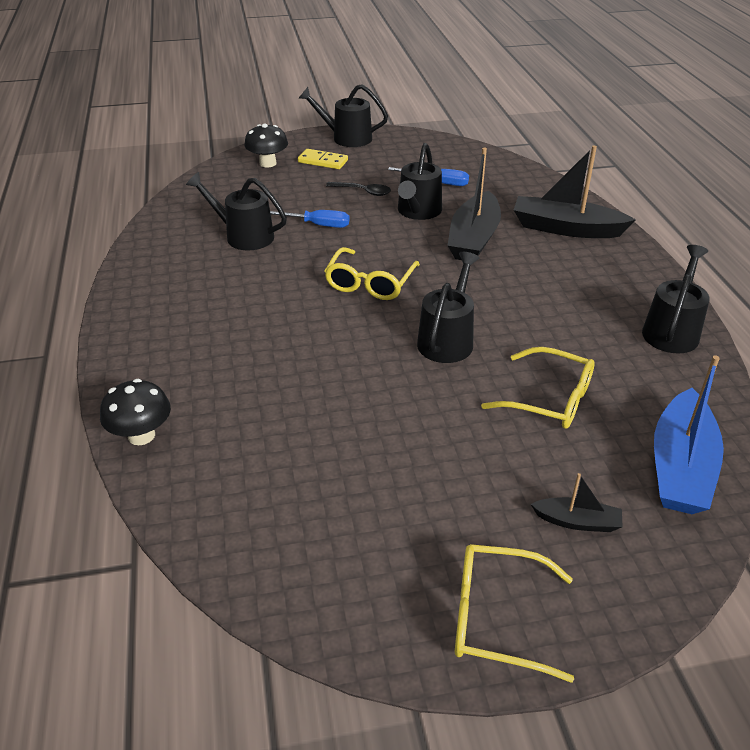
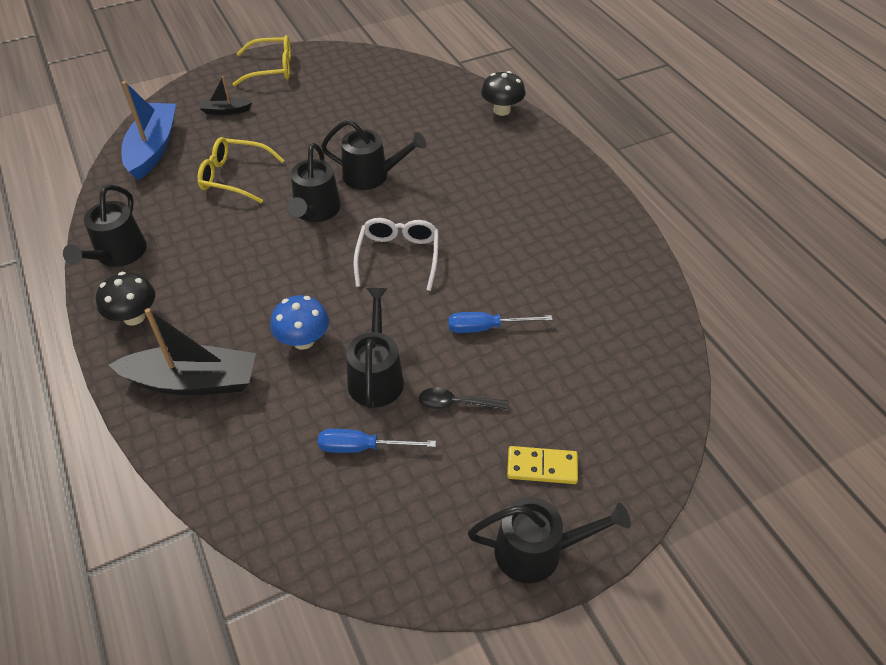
camera: 165 degrees right, 10 degrees up
black watering can [186,172,287,251] -> black watering can moved to [321,120,426,190]
black mushroom [244,124,288,168] -> black mushroom moved to [96,272,155,326]
yellow glasses [324,247,420,300] -> white glasses [354,218,439,291]
black boat [447,148,501,260] -> blue mushroom [270,295,329,350]

